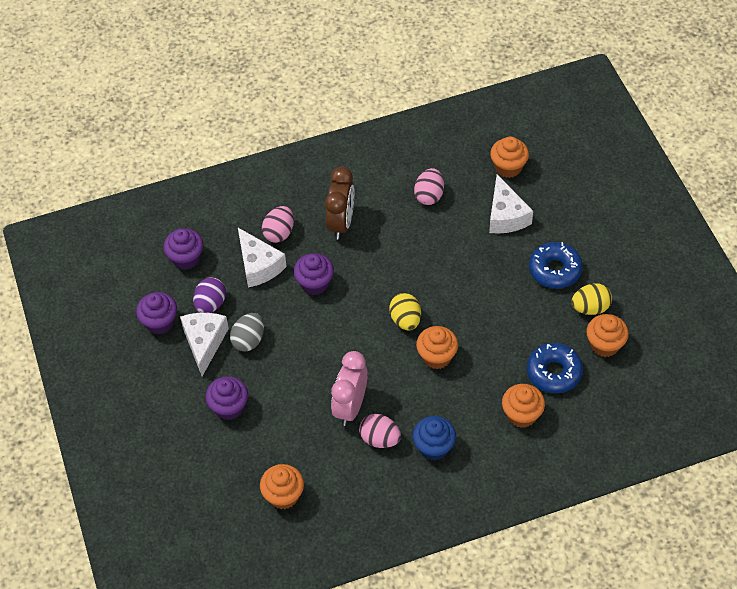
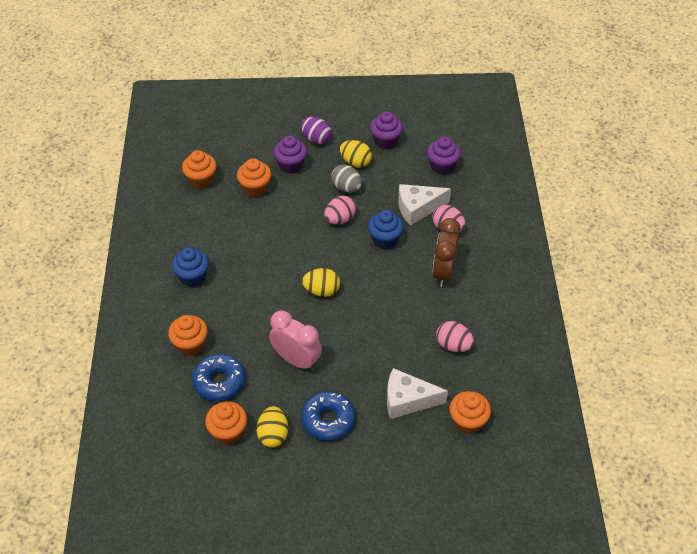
camera: 105 degrees right, 5 degrees down
white cheese [180,313,229,376] -> yellow egg [340,140,372,168]
purple egg [193,277,226,313] -> purple egg moved to [301,117,331,144]
purple cupcake [293,253,334,295] -> blue cupcake [368,210,404,249]
brown clock [325,167,354,240] -> brown clock turned 75 degrees clockwise [433,218,461,287]
pink clock [331,351,368,426] -> pink clock moved to [269,310,322,371]
pink egg [359,414,401,448] -> pink egg moved to [324,196,356,225]
orange cupcake [416,326,458,369] -> orange cupcake moved to [237,158,271,197]

